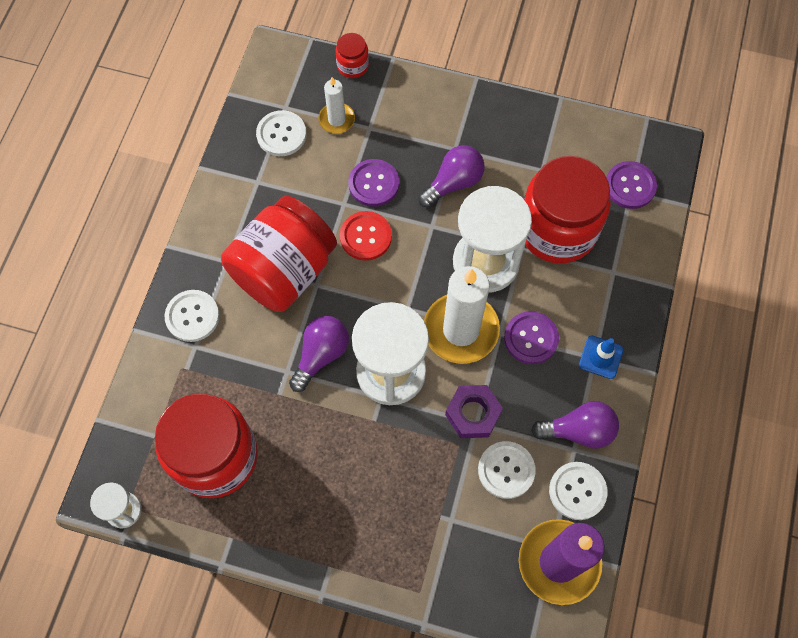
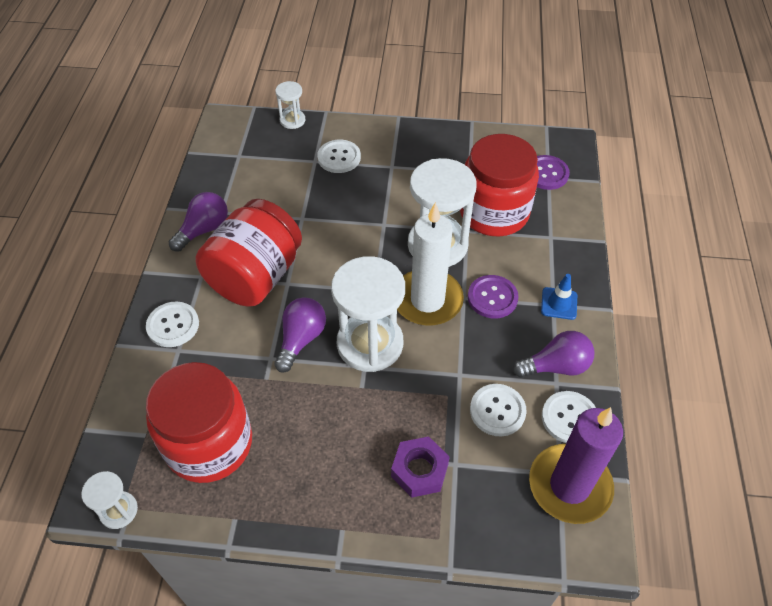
camera: 10 degrees left, 15 degrees down
white button [256,110,306,156] -> white button moved to [317,140,361,173]
white candle [318,77,355,134] -> none
red jar [335,33,369,78] -> white hourglass [275,81,305,129]
red button [340,211,392,261] -> none
purple button [348,159,399,207] -> none
purple light bulb [418,145,484,208] -> purple light bulb moved to [169,192,228,252]
purple nut [445,385,503,438] -> purple nut moved to [391,436,450,498]

